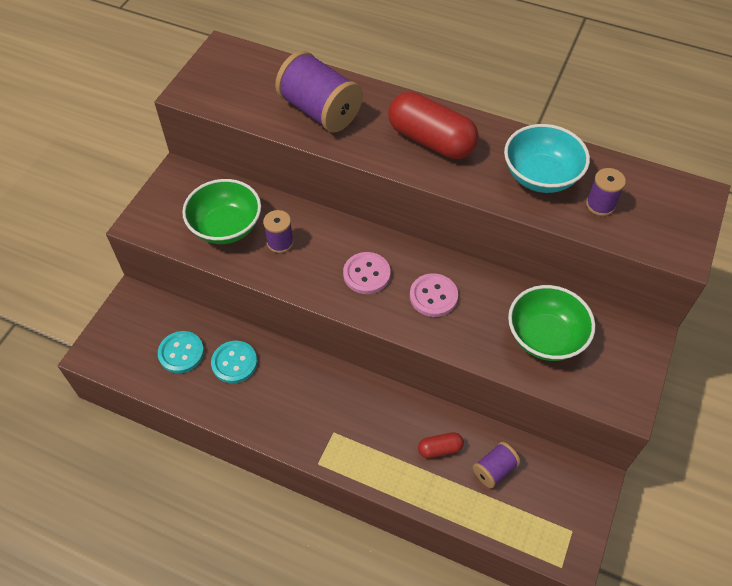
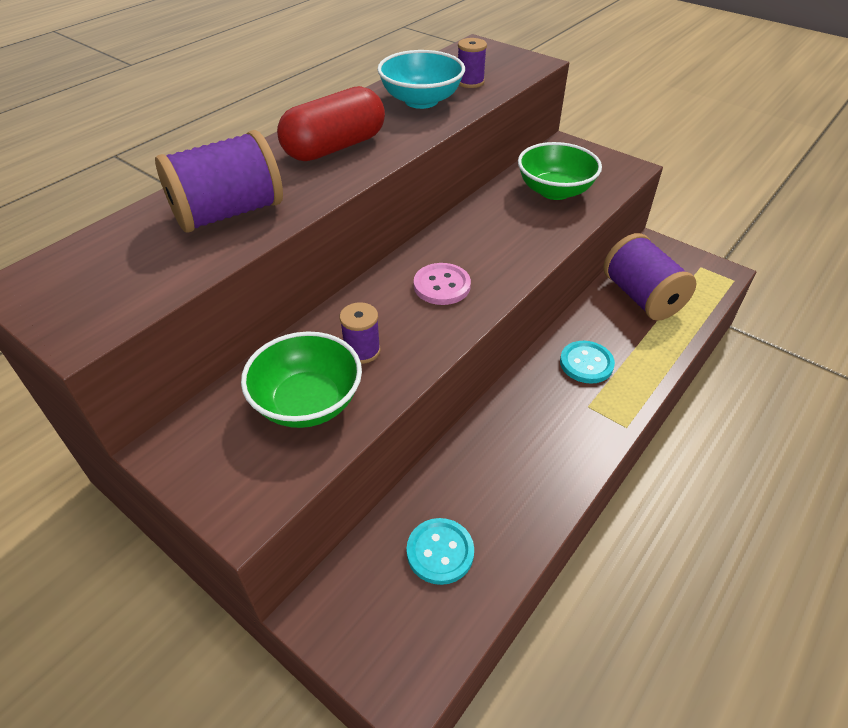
camera: 75 degrees left, 10 degrees down
turquoise button [211,341,257,384] -> turquoise button moved to [560,341,615,384]
pink button [410,273,458,317] -> none
red capsule [418,432,464,458] -> none
purple spool [473,442,520,488] -> purple spool [604,233,696,321], size x1.96

